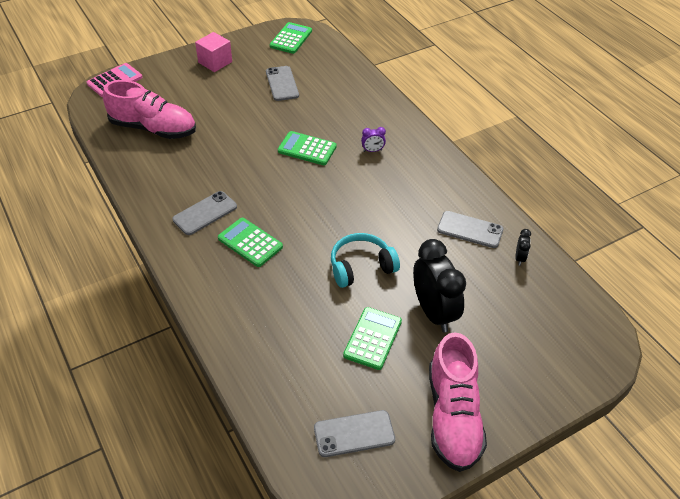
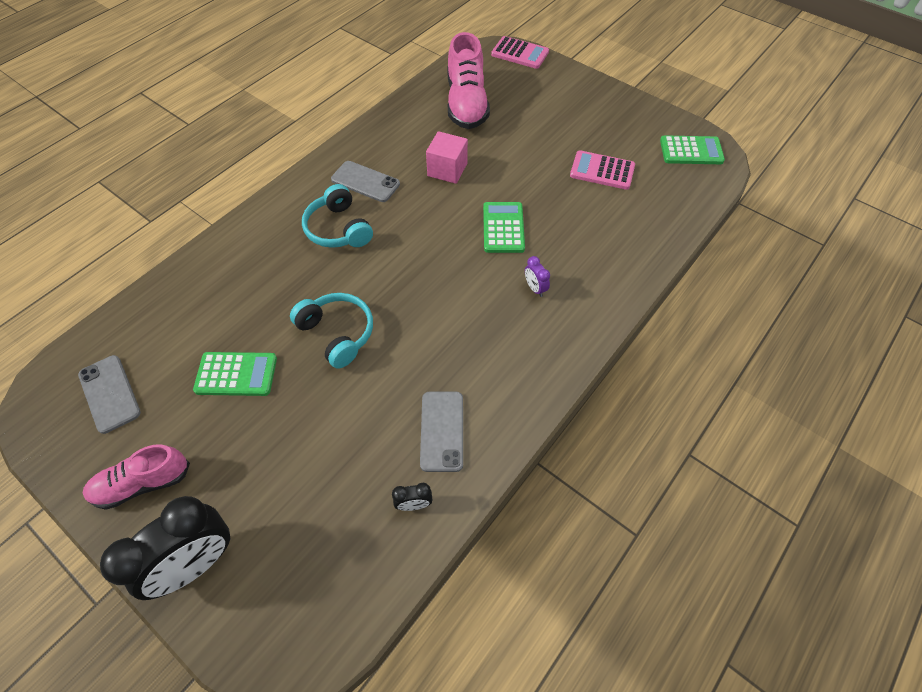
camera: 70 degrees right, 10 degrees up
pink cube [195,32,232,72] -> pink cube moved to [426,131,468,184]
green calculator [218,218,283,267] -> turquoise headphones [302,184,373,248]
grey phone [266,66,299,101] -> pink calculator [570,150,635,190]
black clock [413,239,466,332] -> black clock moved to [100,496,230,600]
pink shoe [429,332,487,472] -> pink shoe [83,444,190,510], size x0.64

